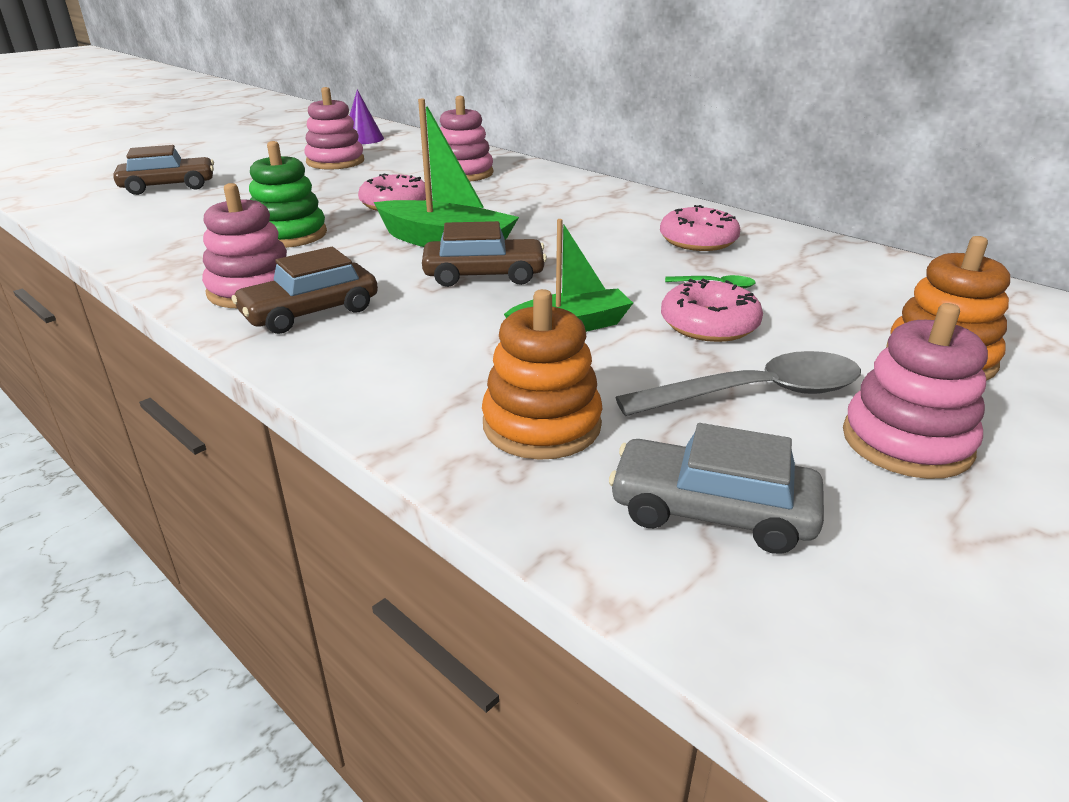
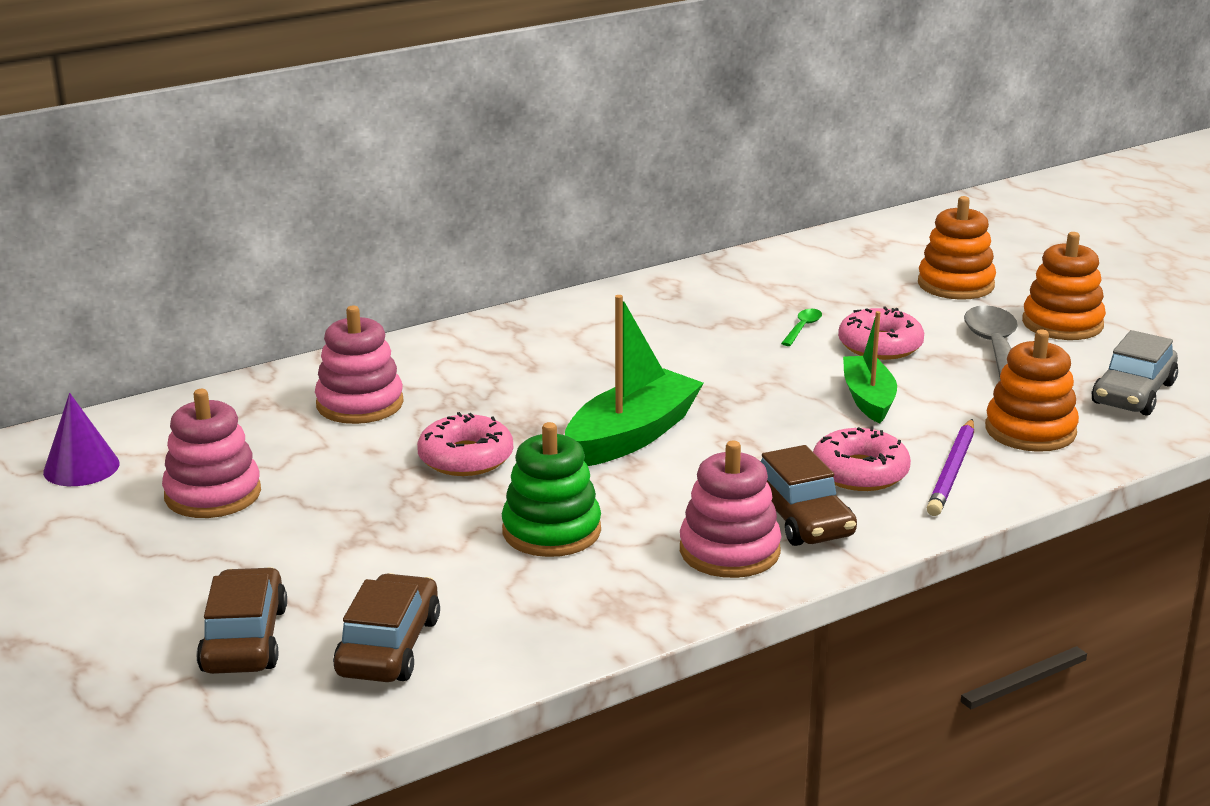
camera: 75 degrees left, 5 degrees down
brown car [422,221,547,287] -> brown car moved to [333,573,440,682]
pink donut [660,205,740,251] -> pink donut moved to [813,426,911,491]
pink stacking toy [843,303,988,479] -> orange stacking toy [1022,232,1106,340]
none -> purple pencil [927,419,974,516]

